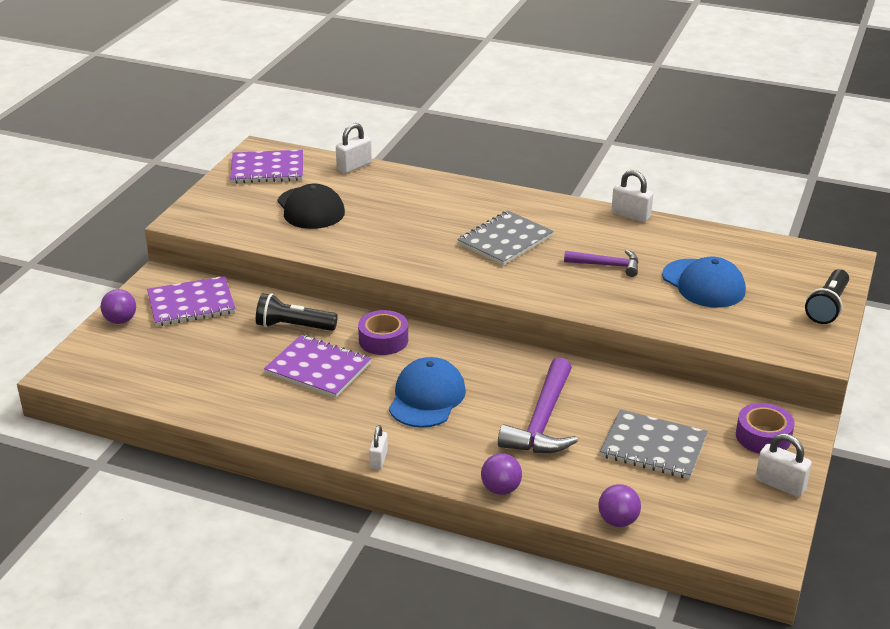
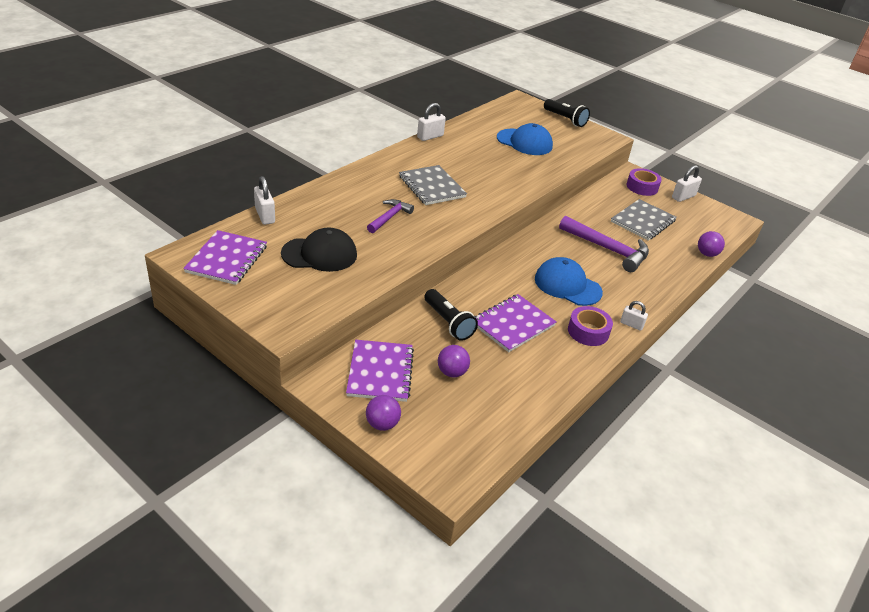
camera: 75 degrees left, 5 degrees up
black flashlight [256,293,338,331] -> black flashlight turned 60 degrees counterclockwise [424,289,478,341]
purple tape [358,310,408,355] -> purple tape moved to [568,306,613,346]
purple ball [481,453,522,495] -> purple ball moved to [438,345,470,378]
purple hammer [564,250,639,277] -> purple hammer moved to [367,199,414,233]
blue cap [662,257,746,308] -> blue cap turned 45 degrees clockwise [497,123,553,155]

